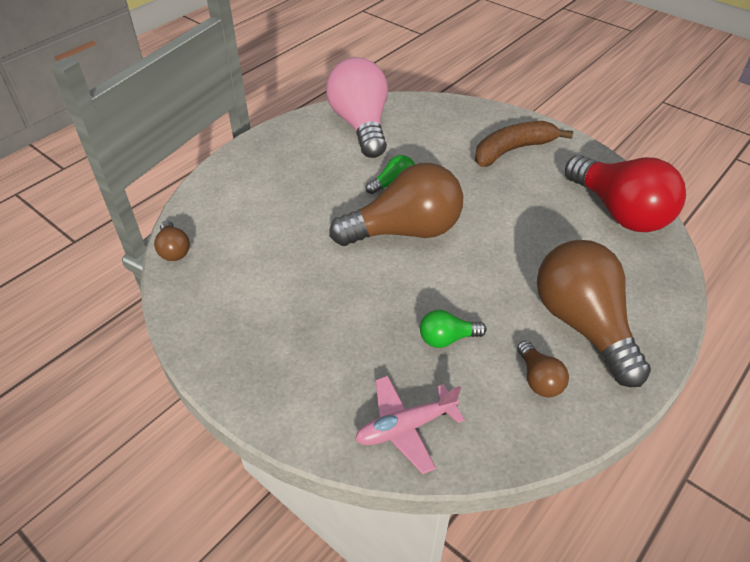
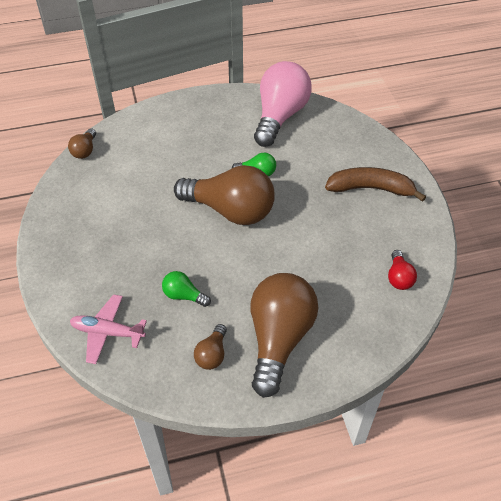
camera: 35 degrees right, 5 degrees up
red light bulb [565,155,686,232] -> red light bulb [388,250,417,290], size x0.45

